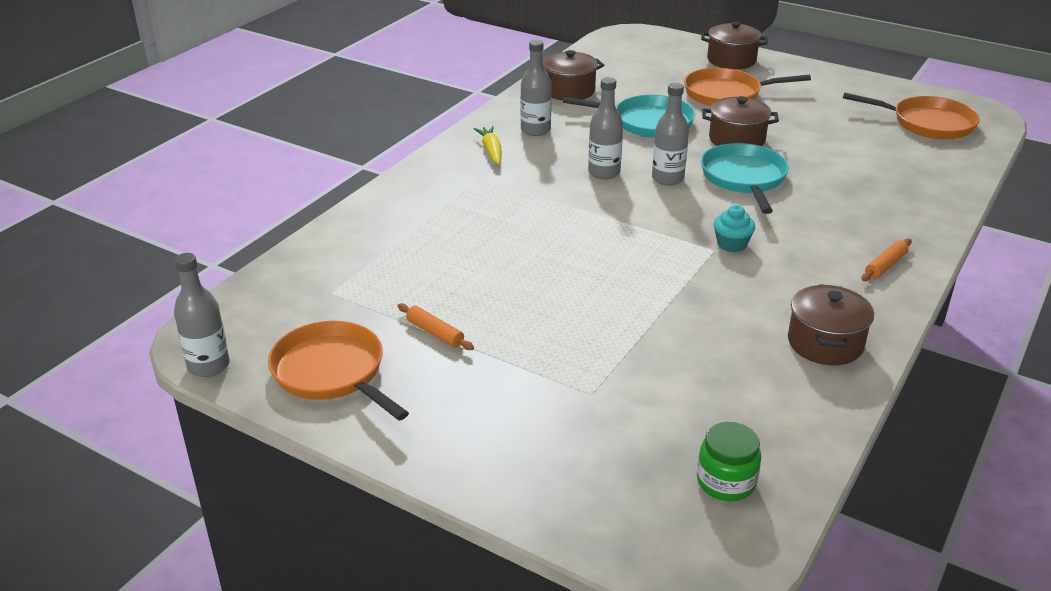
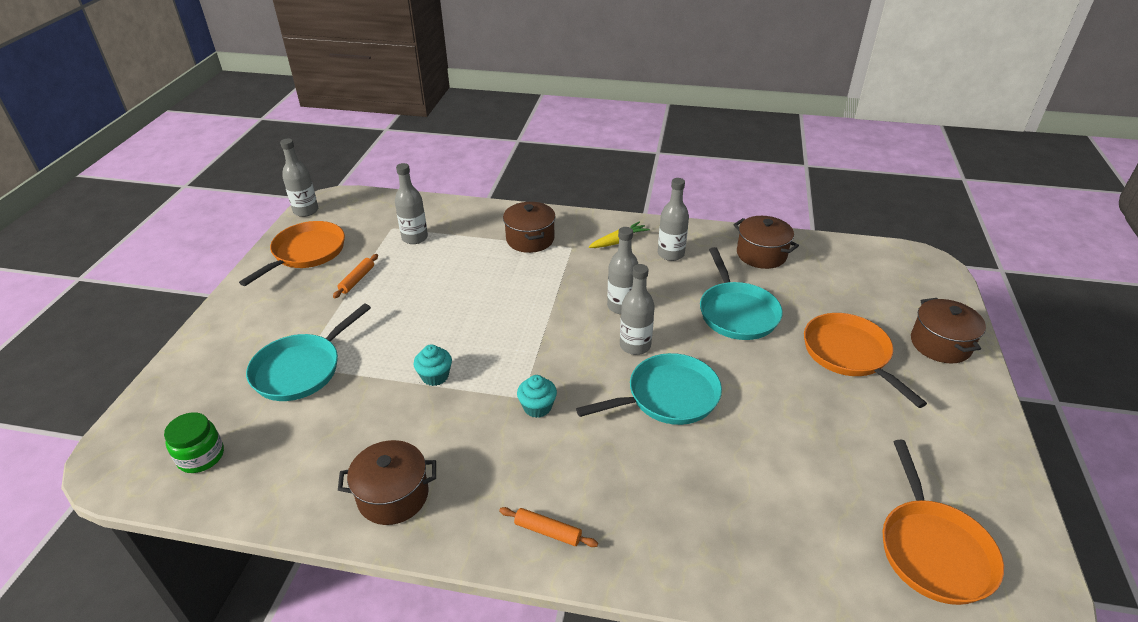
camera: 70 degrees right, 5 degrees up
brown pot [702,96,779,146] -> brown pot moved to [503,202,555,253]
none -> turquoise pan [246,303,371,401]
none -> grey bottle [395,163,428,244]
none -> turquoise cupcake [413,344,452,386]

